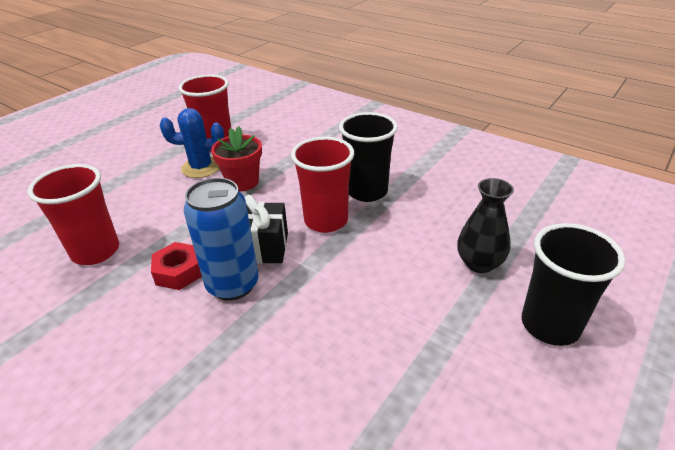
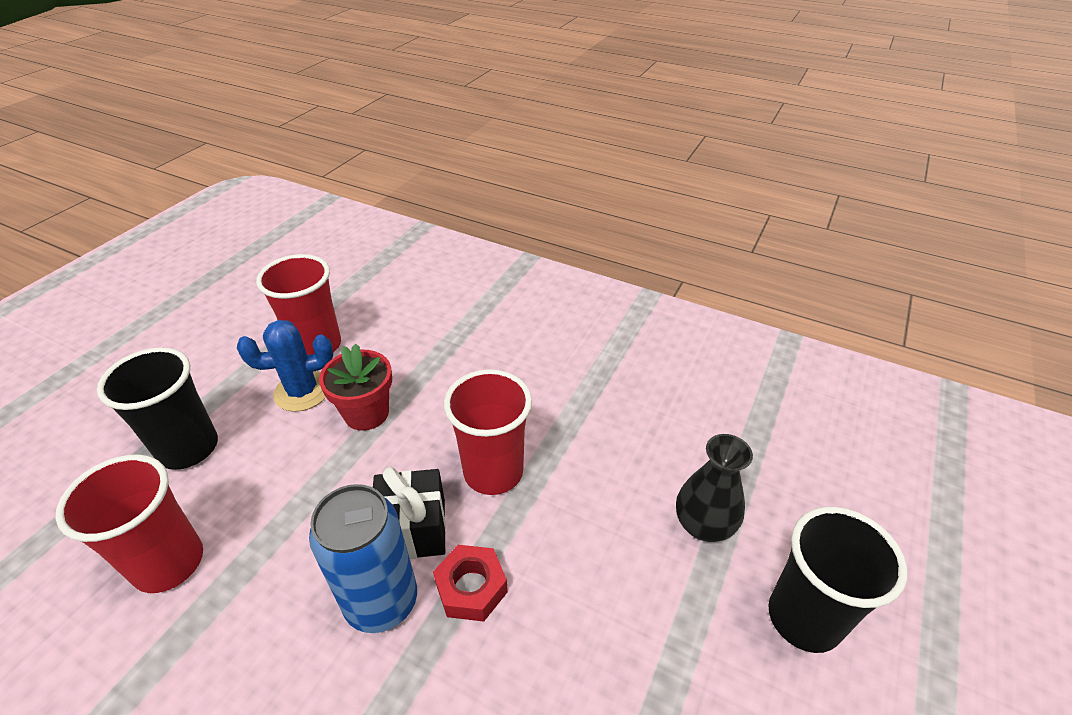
camera: 10 degrees left, 5 degrees up
red nut [151,242,202,290] -> red nut moved to [433,545,508,621]
black cup [339,112,398,202] -> black cup moved to [97,347,218,470]

